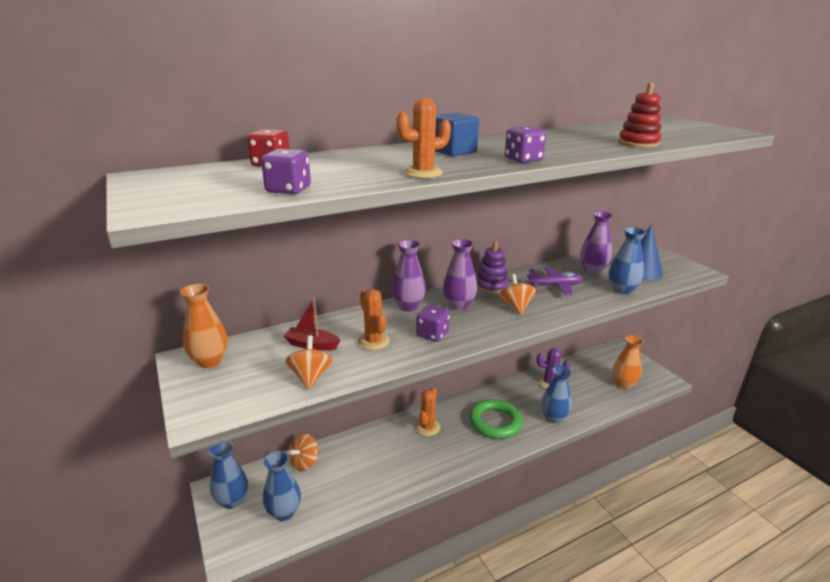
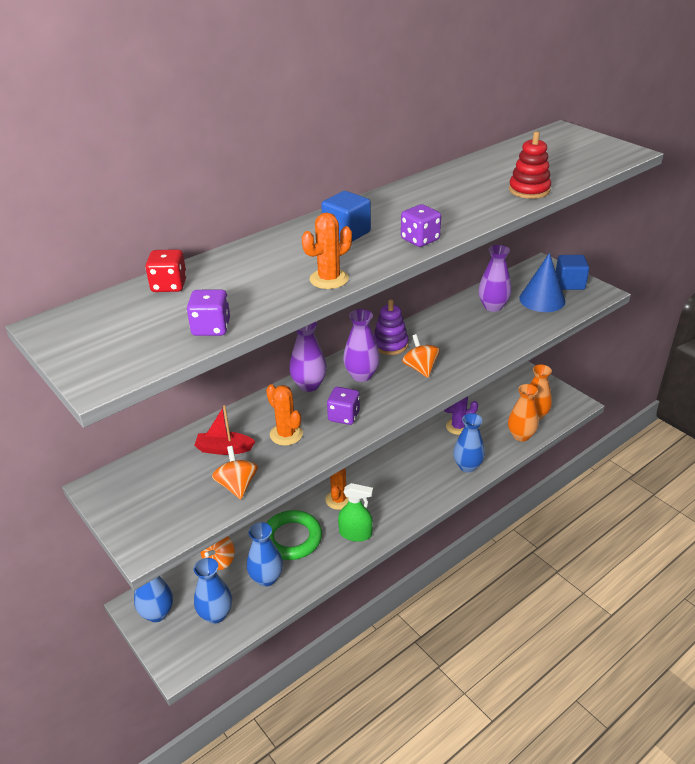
camera: 10 degrees left, 10 degrees up
orange vase [180,284,228,368] -> orange vase moved to [508,384,539,441]
green ring [469,399,523,439] -> green ring moved to [266,510,322,560]
purple plane [527,267,583,295] -> none
blue vase [609,227,647,295] -> blue vase moved to [247,522,283,587]
none -> green spray bottle [338,483,373,542]
none -> blue cube [556,255,589,290]

